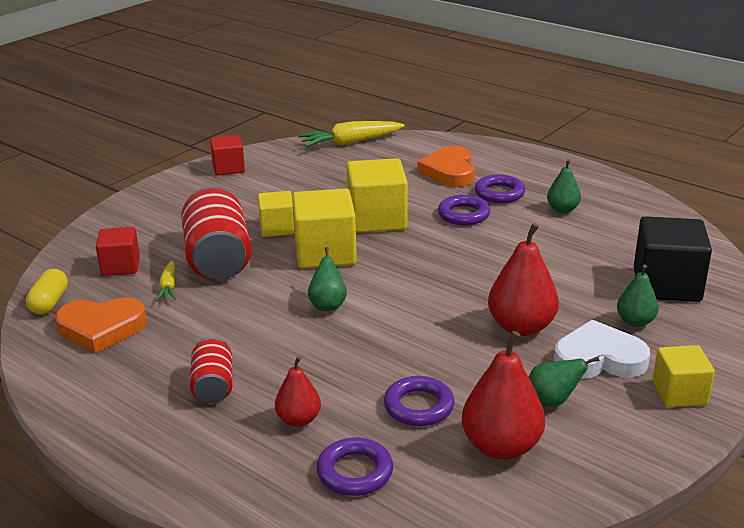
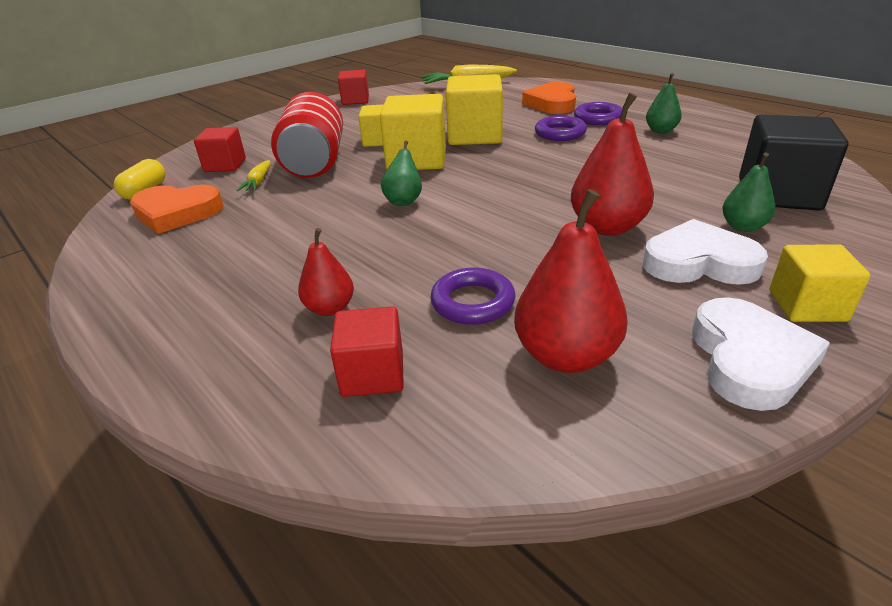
camera: 10 degrees right, 5 degrees up
red can [190,337,233,403] -> none
purple ring [316,437,393,496] -> red cube [330,306,404,397]
green pear [529,357,599,407] -> none
none -> white heart [692,297,830,411]

